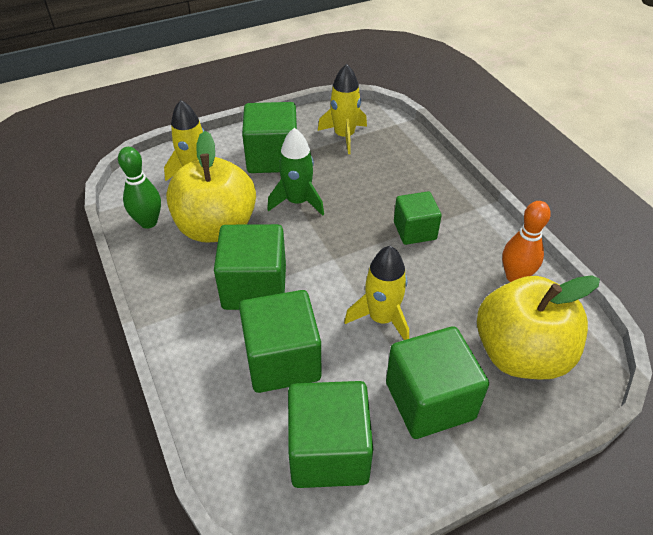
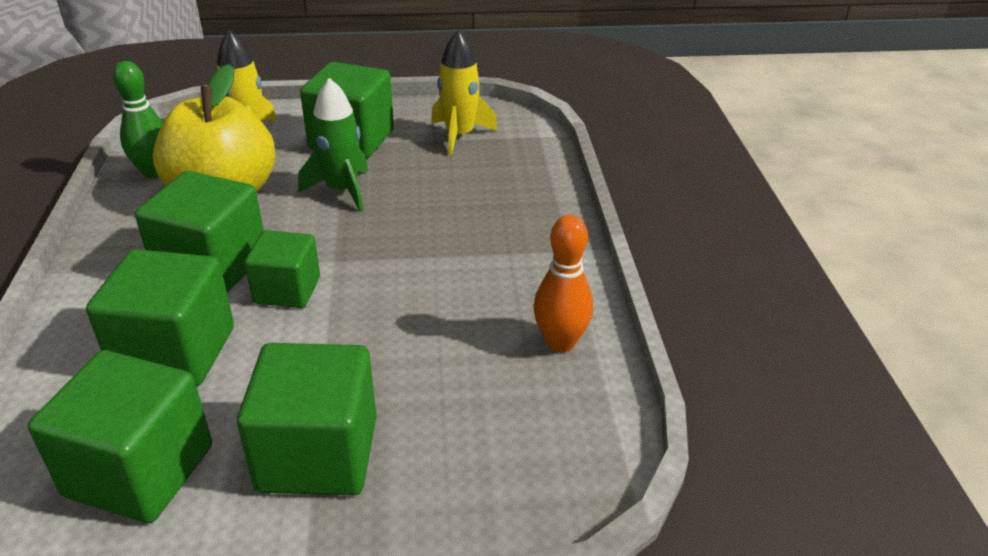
camera: 20 degrees right, 10 degrees down
yellow rocket [344,246,409,340] -> none
green cube [394,191,442,245] -> green cube moved to [244,230,320,308]
yellow apple [477,275,600,379] -> none

